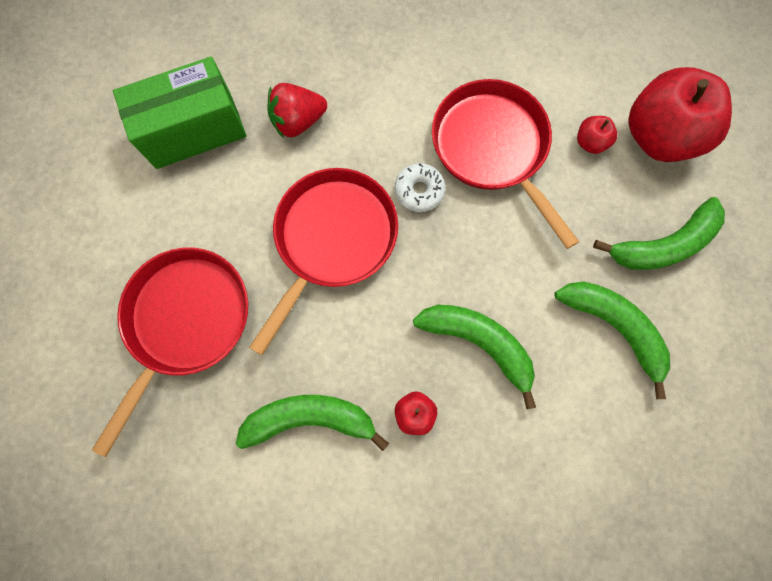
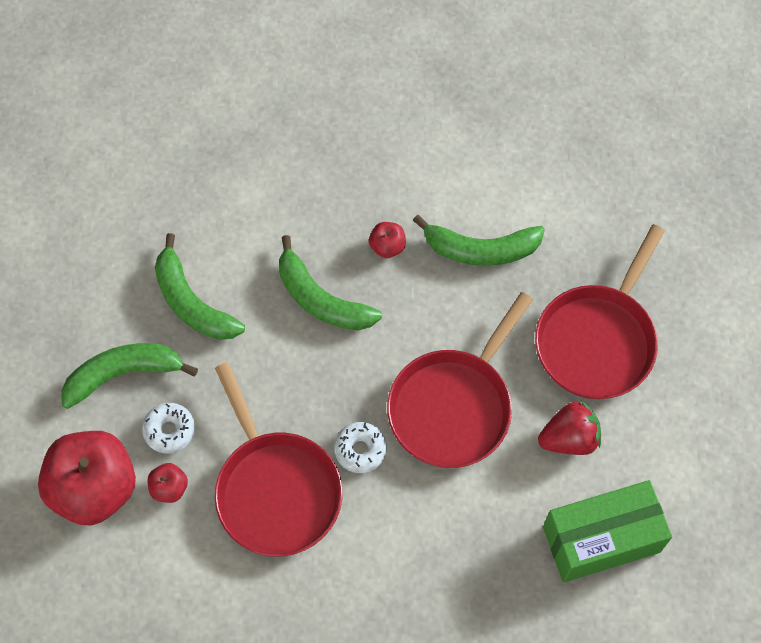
camera: 175 degrees left, 10 degrees down
red strawberry [267,83,327,138] -> red strawberry moved to [538,401,601,455]
none -> white donut [142,403,195,453]

